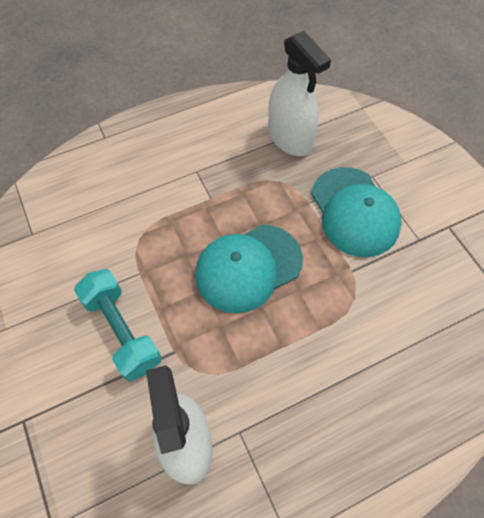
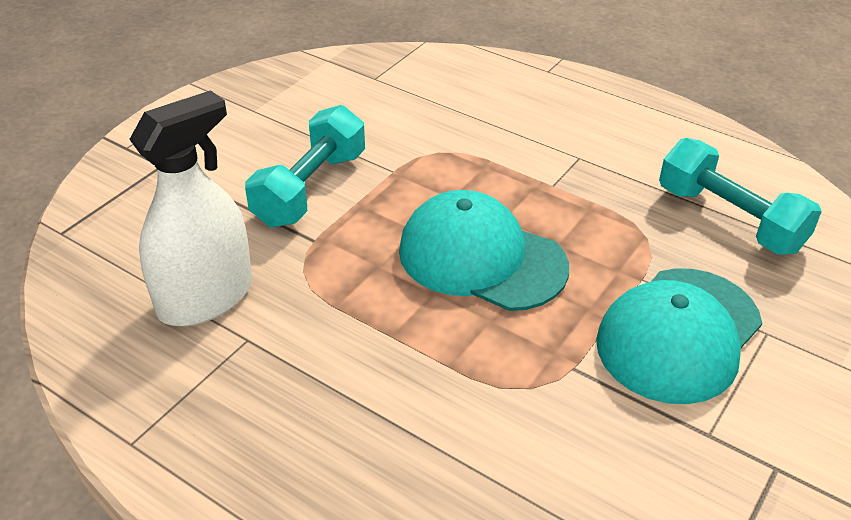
camera: 60 degrees right, 20 degrees down
white spray bottle [268,31,331,156] -> turquoise dumbbell [659,138,822,255]

